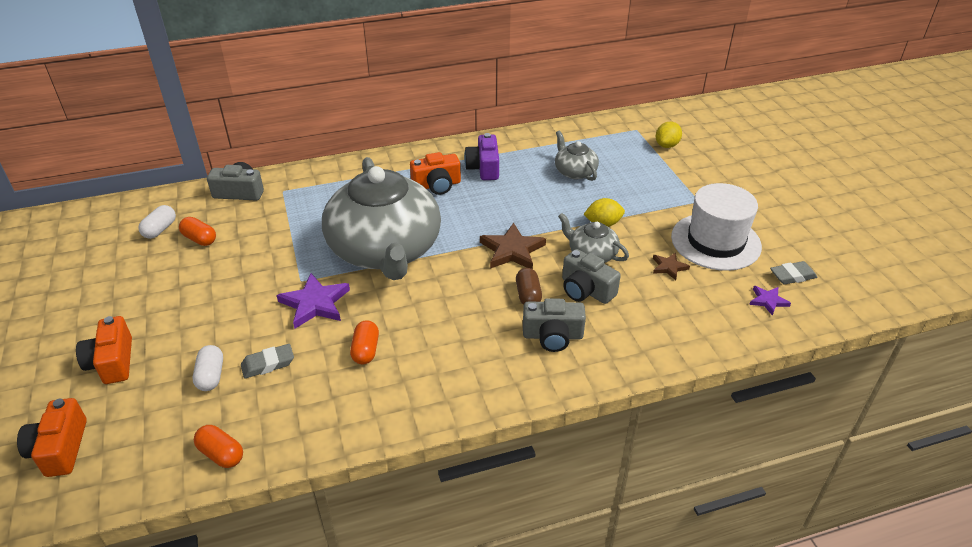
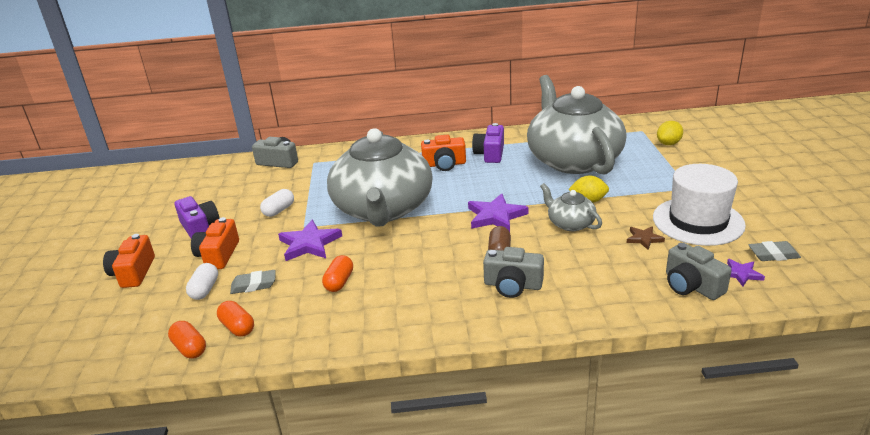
camera: 15 degrees right, 10 degrees down
orange camera [17,398,87,477] -> orange camera moved to [191,217,239,269]
white capsule [138,205,176,239] -> white capsule moved to [260,189,294,217]
orange capsule [179,217,216,246] -> orange capsule moved to [217,301,254,337]
brown star [480,223,546,269] -> purple star [468,193,529,232]
grey teapot [555,131,599,181] -> grey teapot [527,75,626,175], size x2.35
grey camera [562,249,621,304] -> grey camera moved to [666,243,732,300]
none -> purple camera [174,196,219,238]

